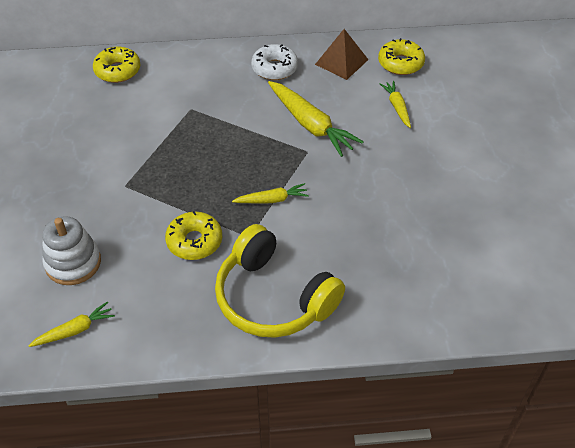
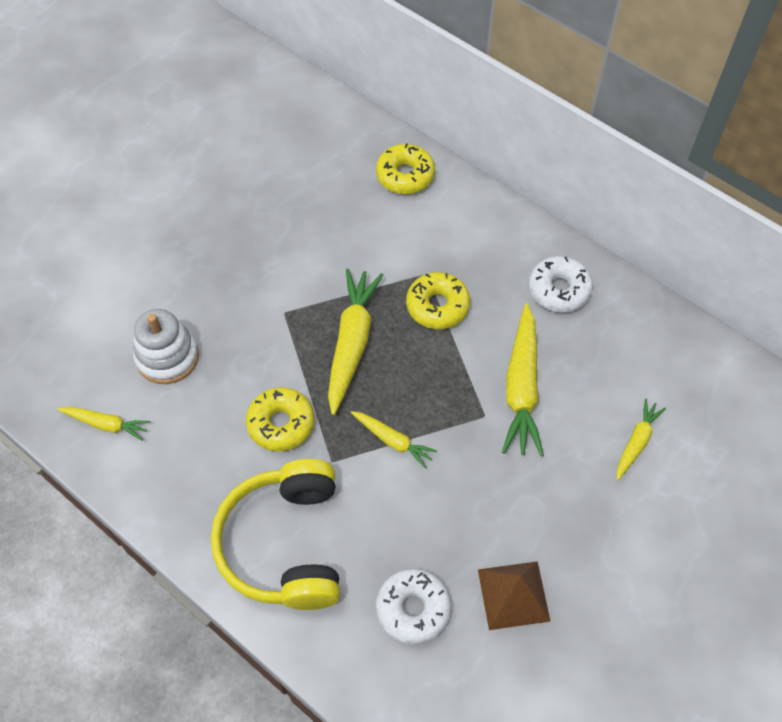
camera: 45 degrees right, 10 degrees up
brown pyramid [315,29,369,80] -> brown pyramid moved to [478,561,551,630]
yellow donut [378,38,425,75] -> yellow donut moved to [406,272,470,329]
none -> yellow carrot [328,269,383,415]
none -> white donut [376,569,451,645]

